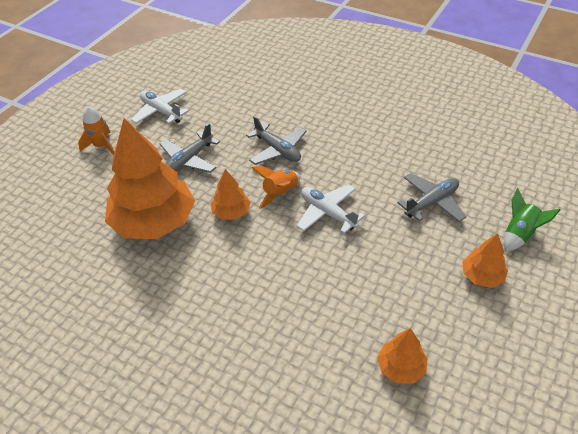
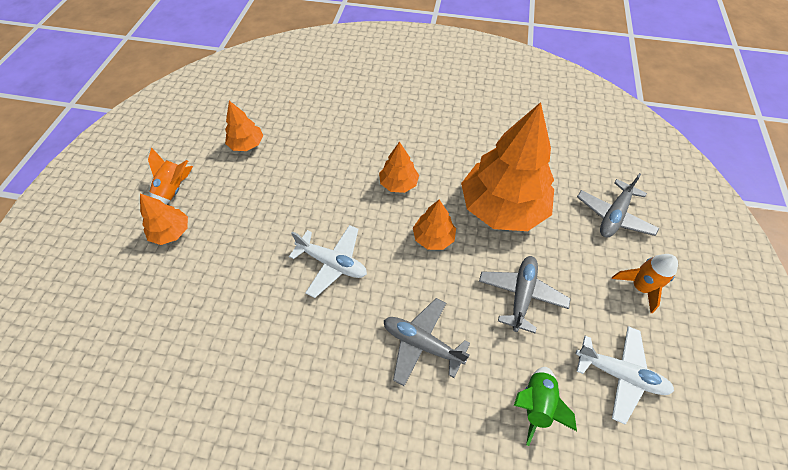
camera: 160 degrees right, 10 degrees up
orange rocket [252,166,300,209] -> orange rocket moved to [148,147,193,204]
grey plane [397,173,466,222] -> grey plane moved to [577,173,659,238]
green rocket [504,188,560,252] -> green rocket moved to [514,367,577,446]
none -> orange tree [379,142,419,193]

